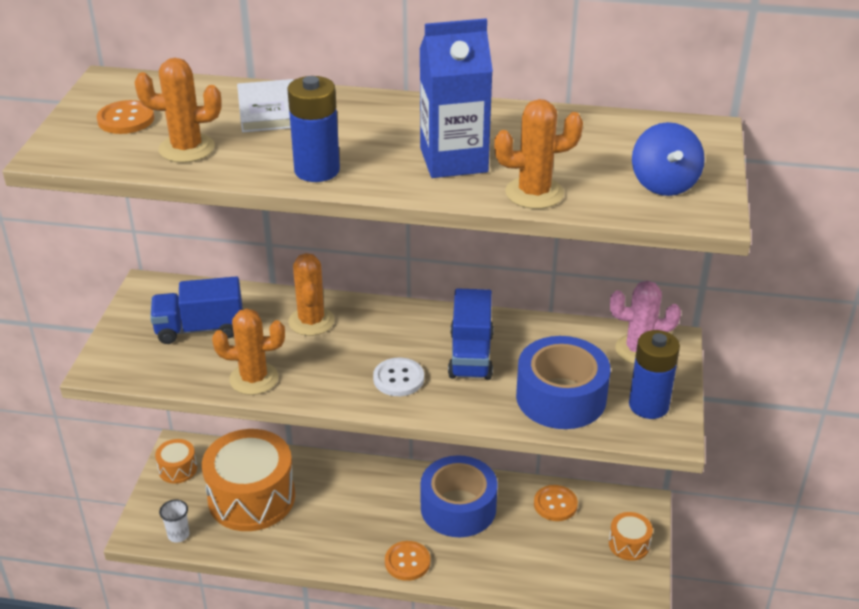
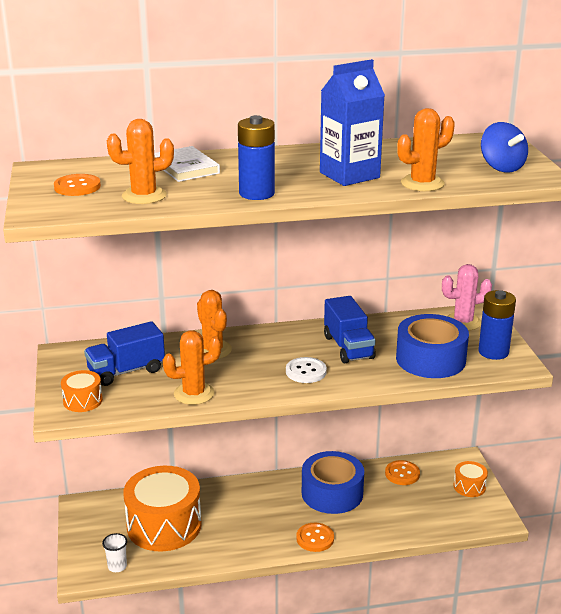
camera: 20 degrees left, 10 degrees down
orange drum [155,439,197,484] -> orange drum moved to [61,370,103,412]

